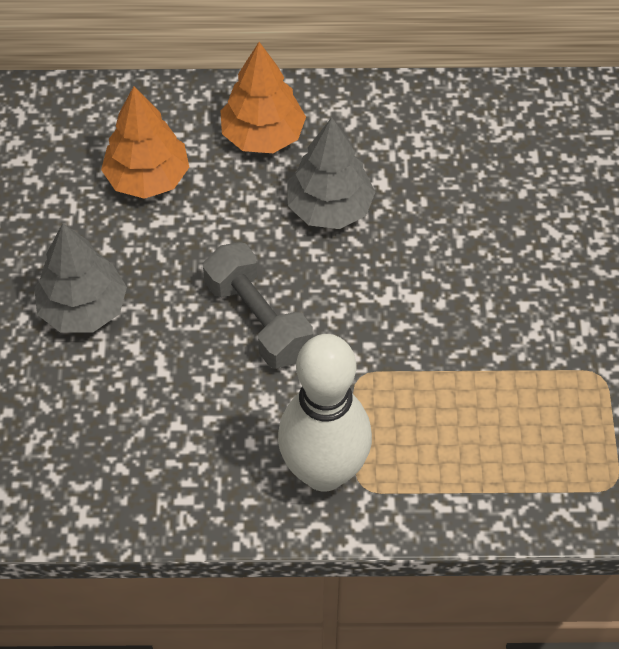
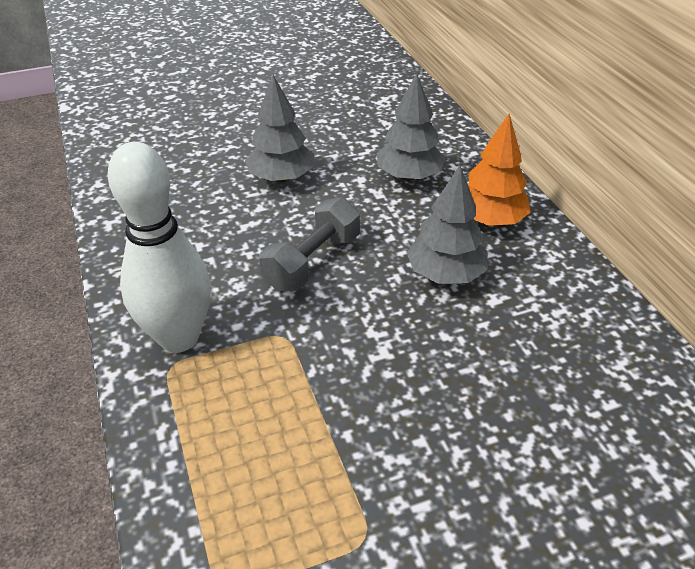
camera: 70 degrees right, 15 degrees down
orange tree [101,86,189,199] -> grey tree [377,73,446,181]

